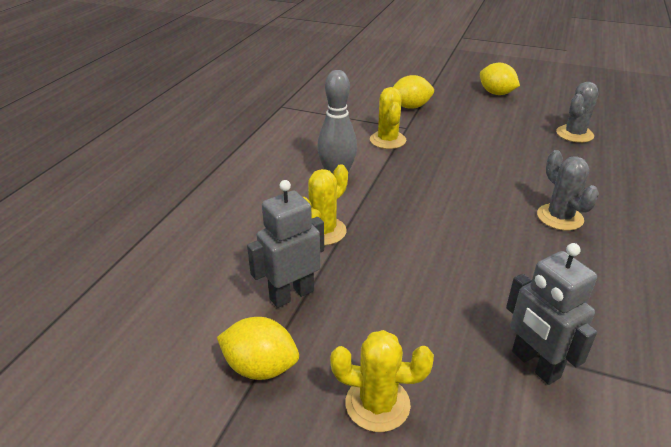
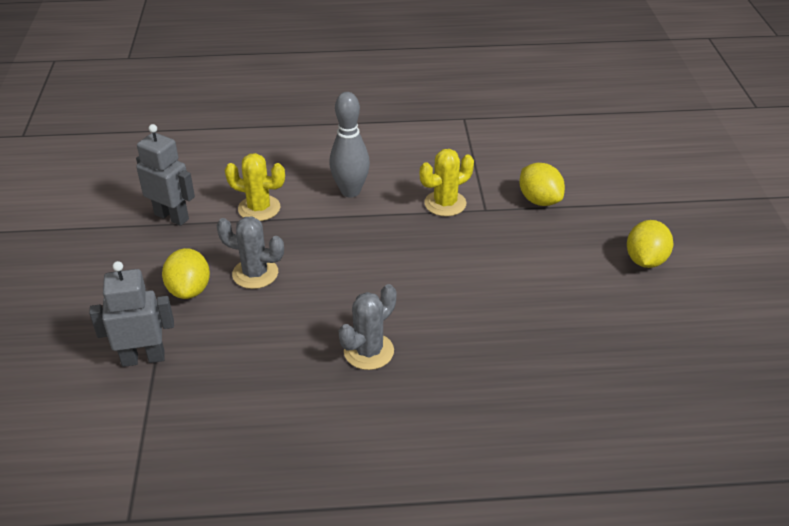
camera: 65 degrees right, 5 degrees up
yellow lemon [217,317,299,380] -> yellow lemon moved to [162,248,210,299]
yellow cactus [330,330,434,432] -> none
grey robot [506,243,597,385] -> grey robot turned 45 degrees clockwise [89,261,174,367]
grey cactus [556,82,599,143] -> grey cactus moved to [216,216,284,289]

